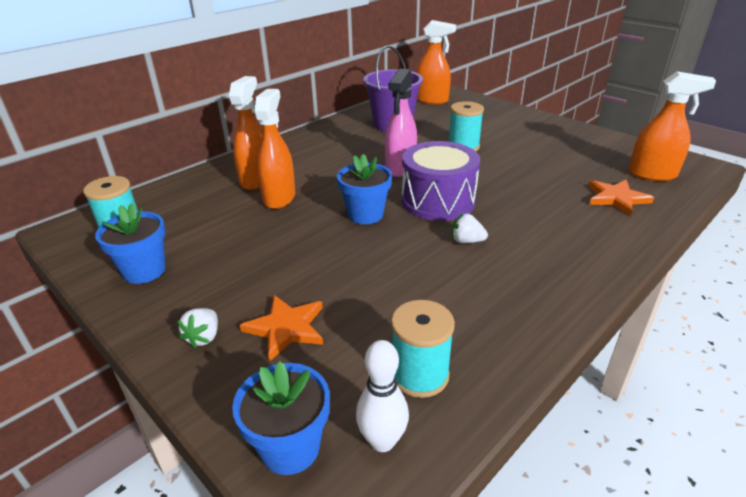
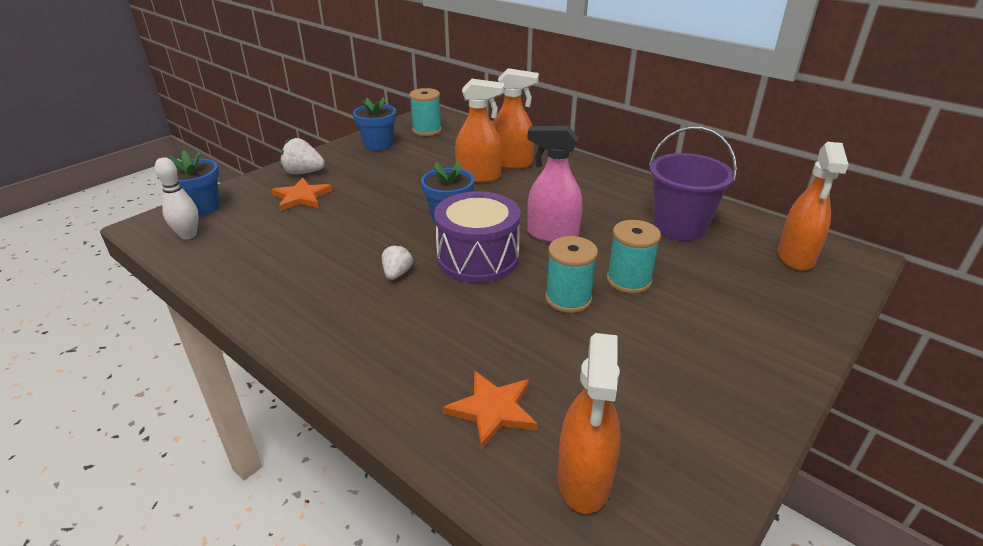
camera: 85 degrees right, 0 degrees up
white strawberry [177,308,218,348] -> white strawberry [280,138,325,174], size x1.51
turquoise spool [391,300,455,398] -> turquoise spool moved to [545,236,598,313]

